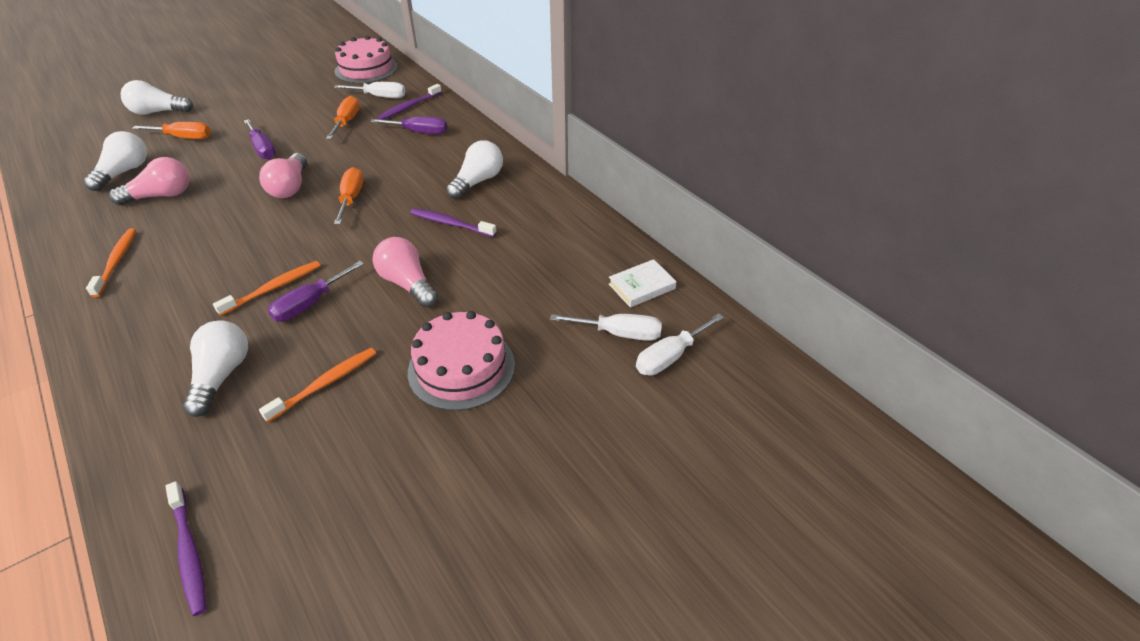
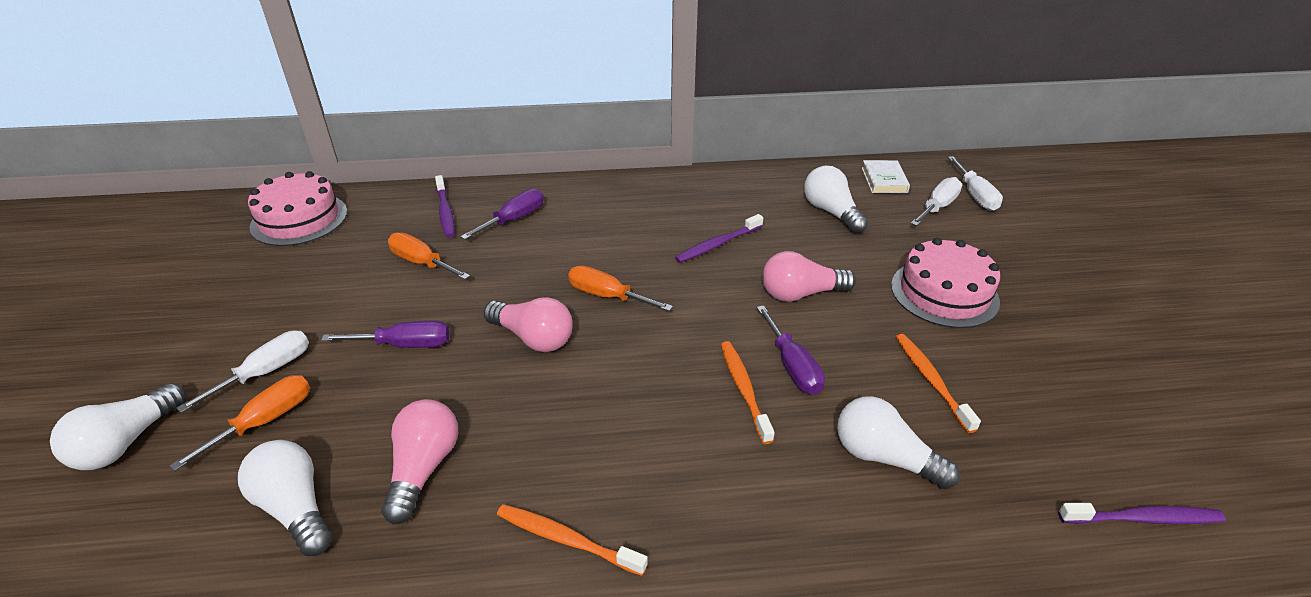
camera: 60 degrees left, 5 degrees down
white screwdriver [334,82,406,98] -> white screwdriver moved to [176,331,309,413]
white light bulb [446,140,503,199] -> white light bulb moved to [804,166,868,234]

